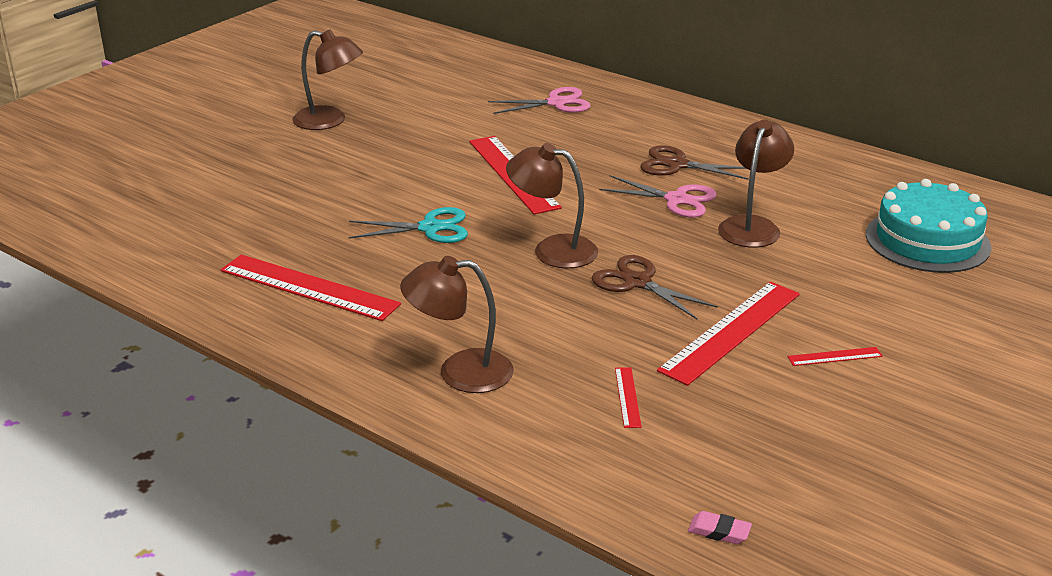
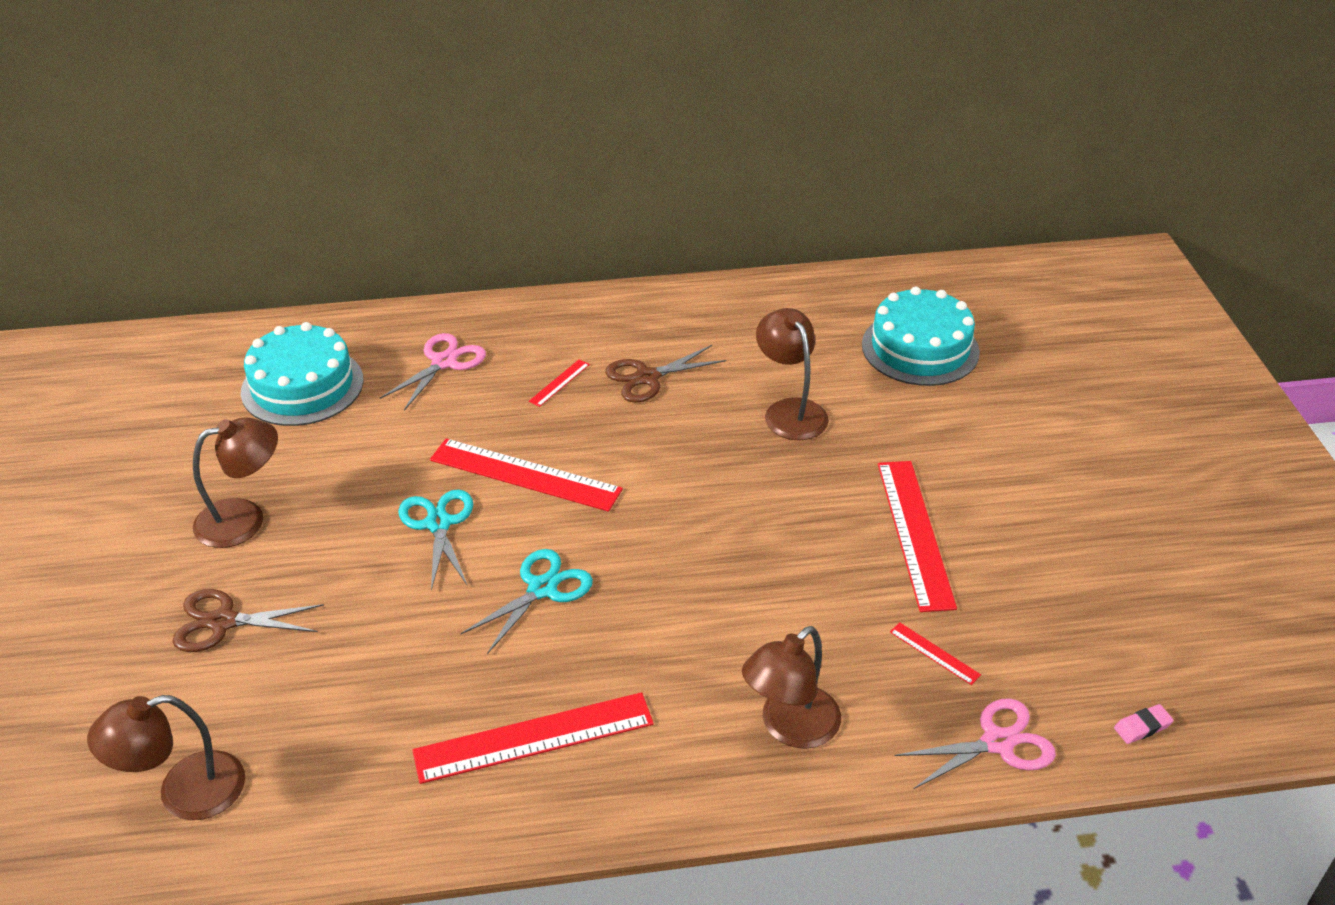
camera: 45 degrees left, 10 degrees up
brown lamp [506,143,598,268] -> brown lamp moved to [87,695,245,820]
brown scissors [592,255,718,319] -> brown scissors moved to [172,589,324,652]
pink scissors [599,175,717,218] -> pink scissors moved to [895,698,1056,789]
red ruler [787,347,883,366] -> red ruler moved to [529,359,590,407]
none -> turquoise cake [241,322,364,426]
none -> turquoise scissors [398,489,473,590]

